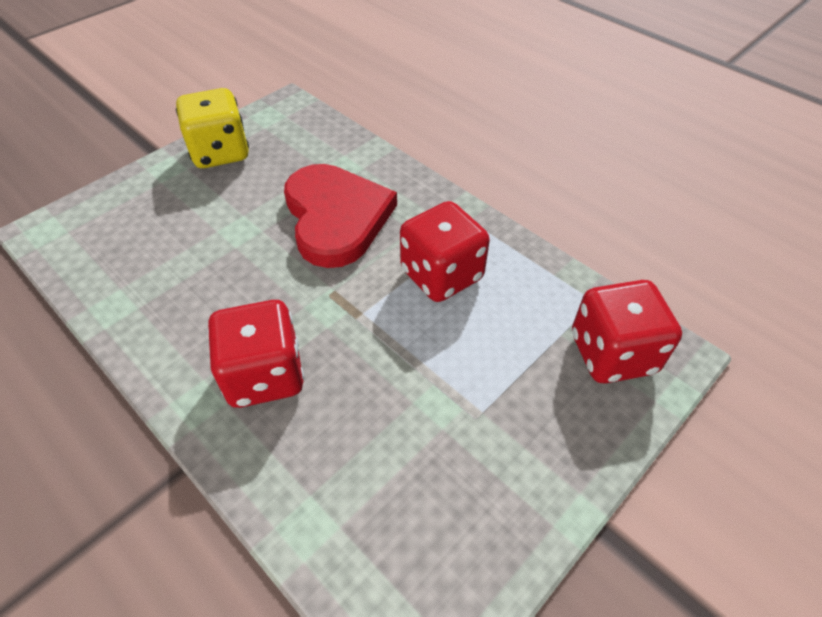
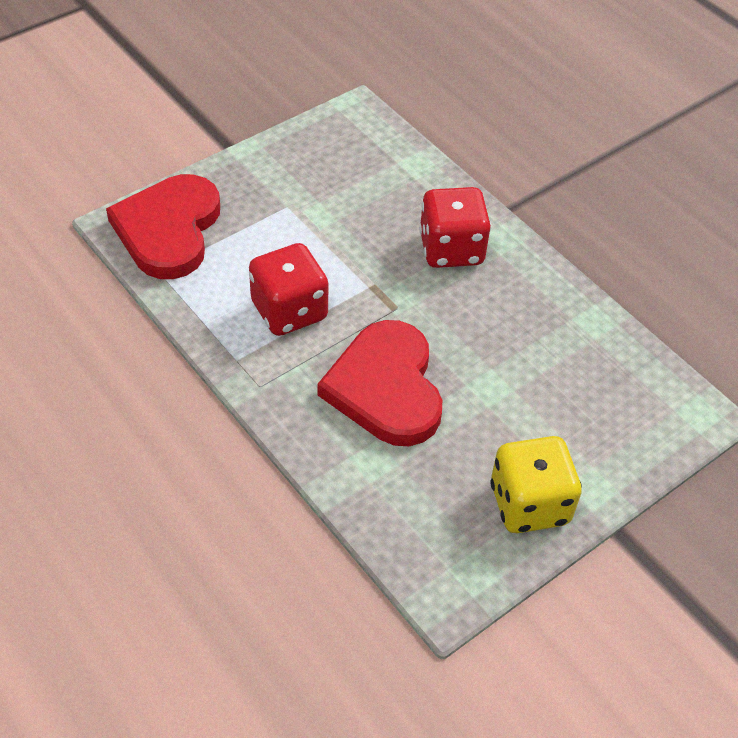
camera: 175 degrees left, 0 degrees up
red dice [572,280,682,384] -> red heart [106,174,220,279]

